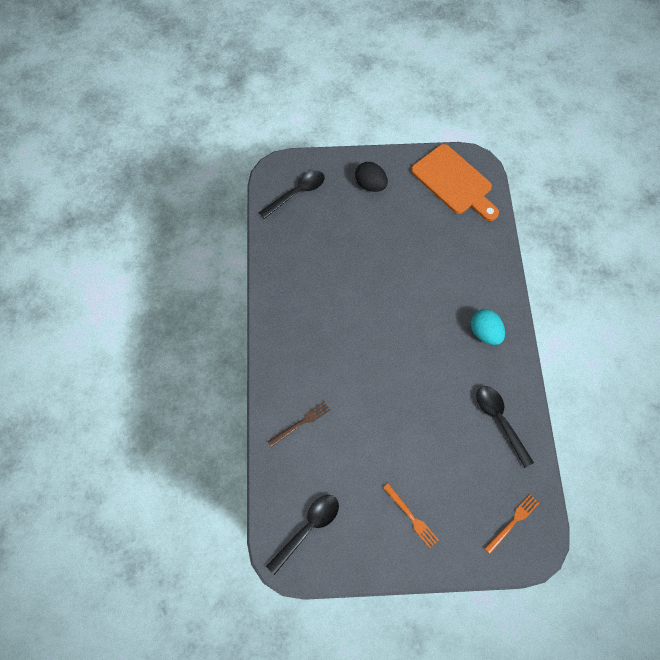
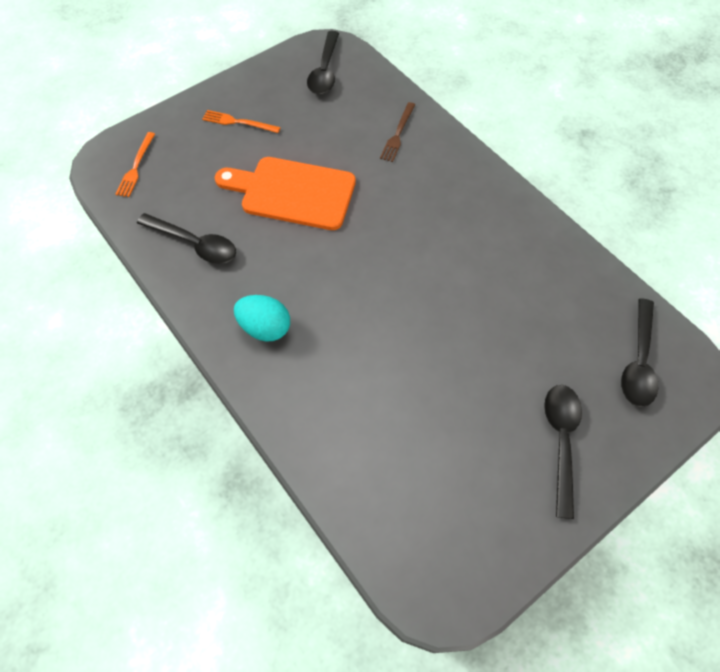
camera: 145 degrees right, 5 degrees down
black egg [355,162,388,192] -> black spoon [544,385,582,519]
orange cutting board [411,144,499,221] -> orange cutting board moved to [215,157,356,230]

